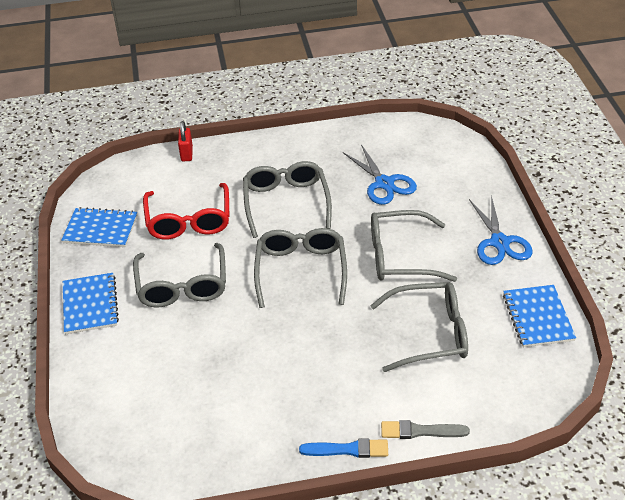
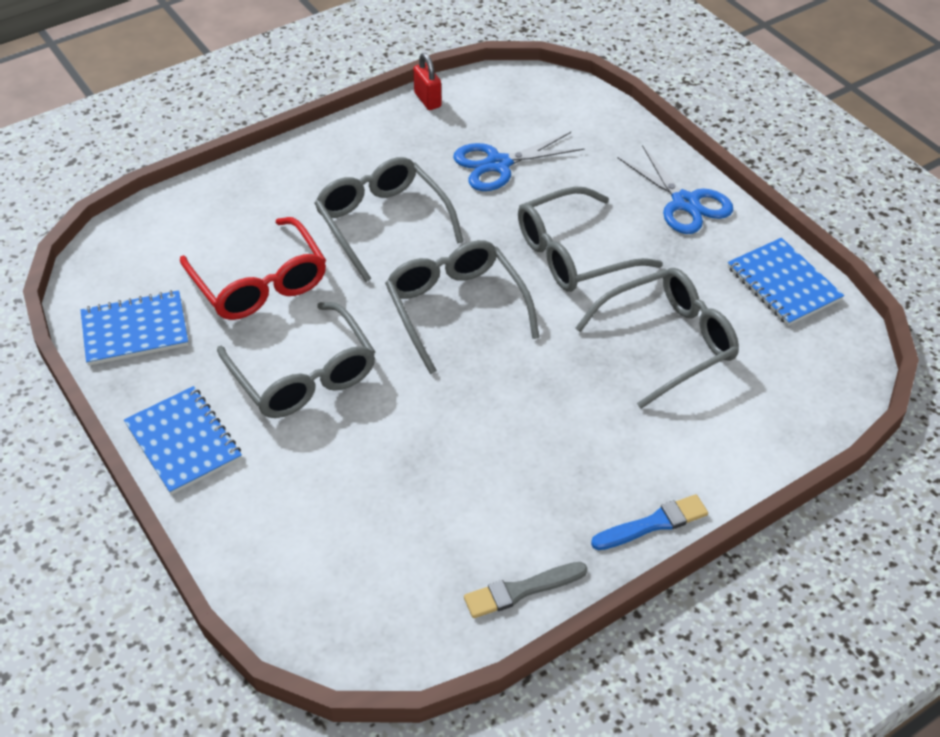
camera: 25 degrees left, 5 degrees up
red padlock [178,121,193,162] -> red padlock moved to [413,53,442,110]
blue scissors [343,144,417,205] -> blue scissors turned 120 degrees clockwise [453,132,585,191]
grey brush [381,420,470,439] -> grey brush moved to [464,562,588,618]

